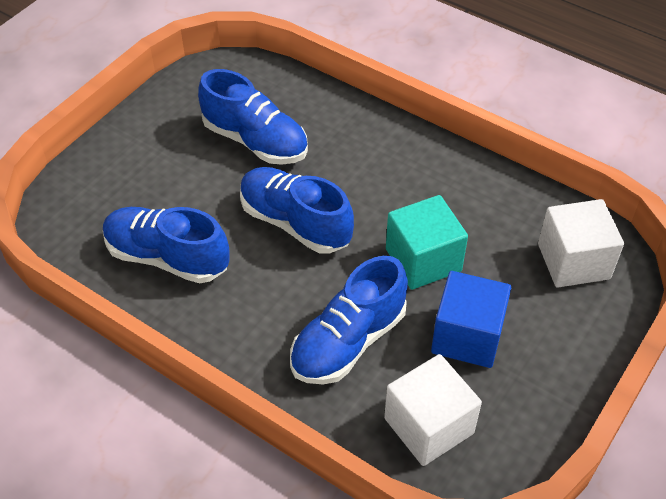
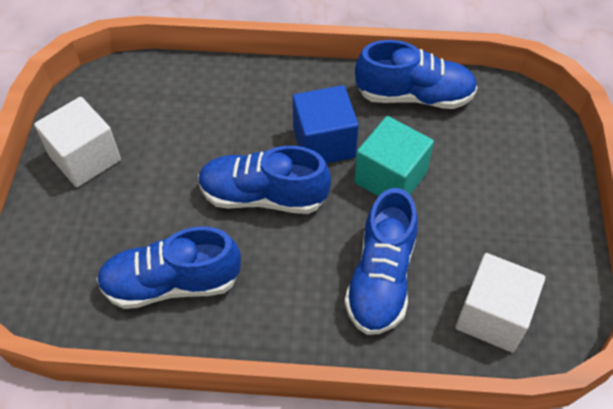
camera: 30 degrees left, 5 degrees up
blue shoe [198,69,308,165] -> blue shoe moved to [355,40,478,109]
blue cube [431,271,511,368] -> blue cube moved to [293,85,359,163]
white cube [538,199,624,288] -> white cube moved to [34,97,121,187]

